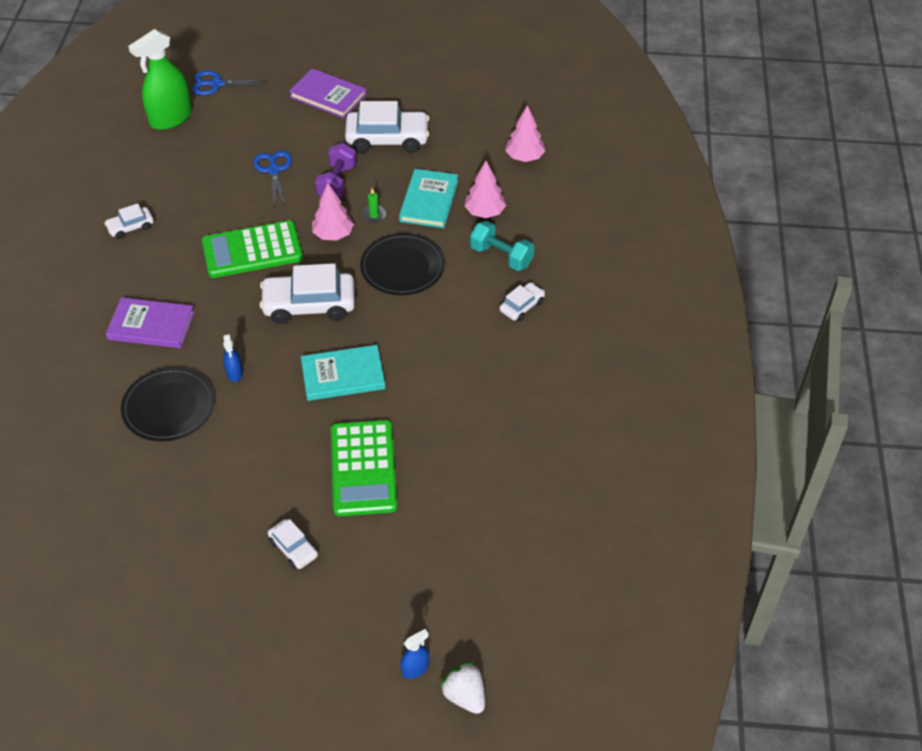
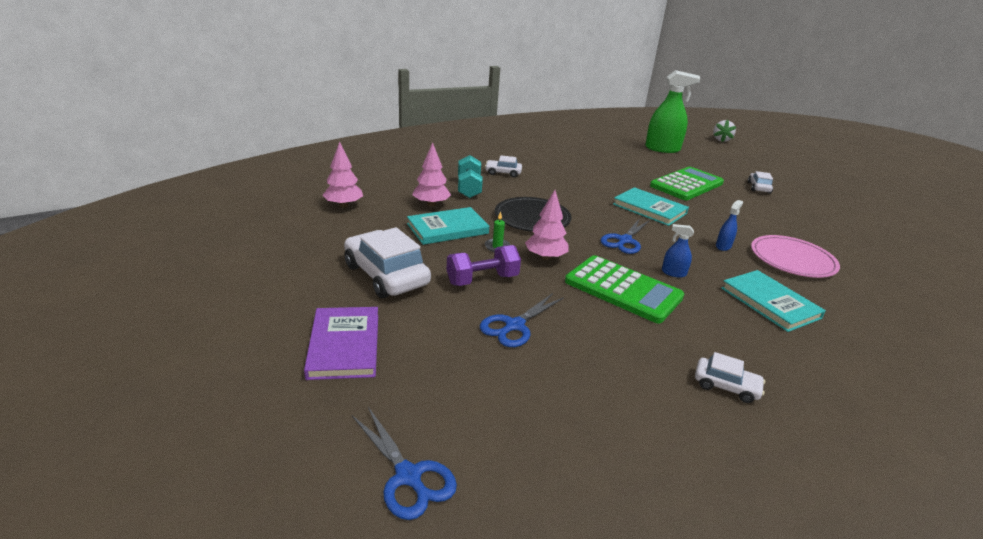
camera: 130 degrees left, 20 degrees down
purple book [106,297,195,348] -> turquoise book [721,270,826,332]
black plate [121,367,214,442] -> pink plate [751,235,840,278]
green spray bottle [128,29,192,130] -> green spray bottle moved to [645,70,700,153]
white car [259,263,355,324] -> blue scissors [601,218,650,254]
blue spray bottle [400,629,429,679] -> blue spray bottle moved to [662,224,694,278]

